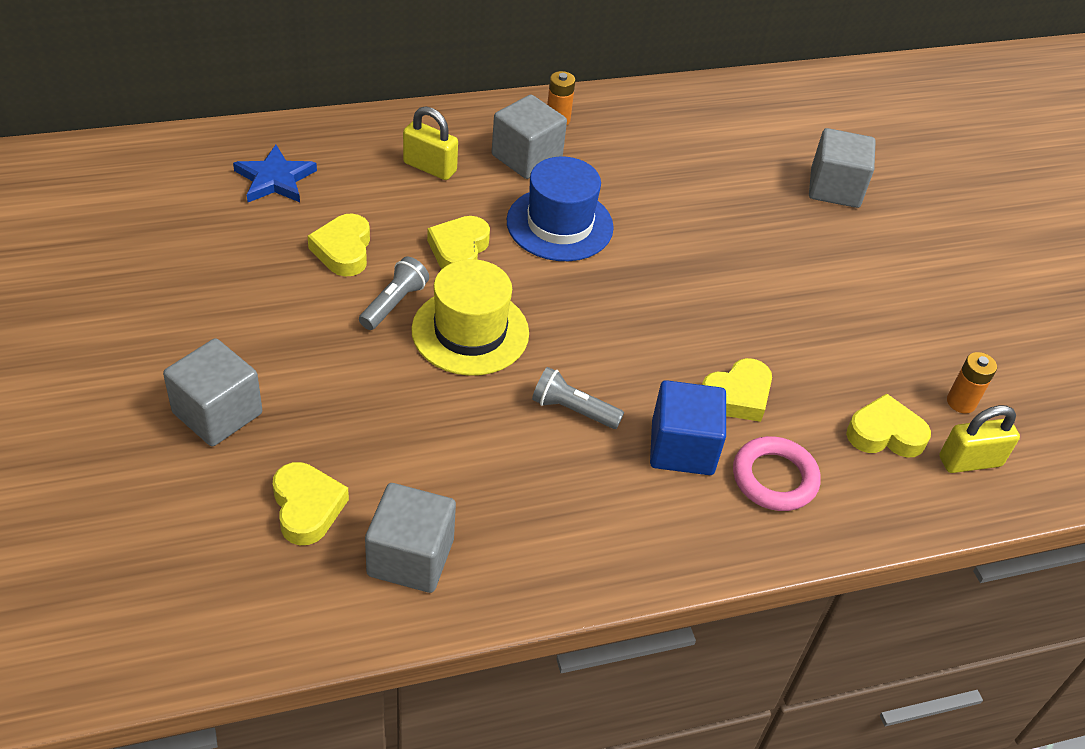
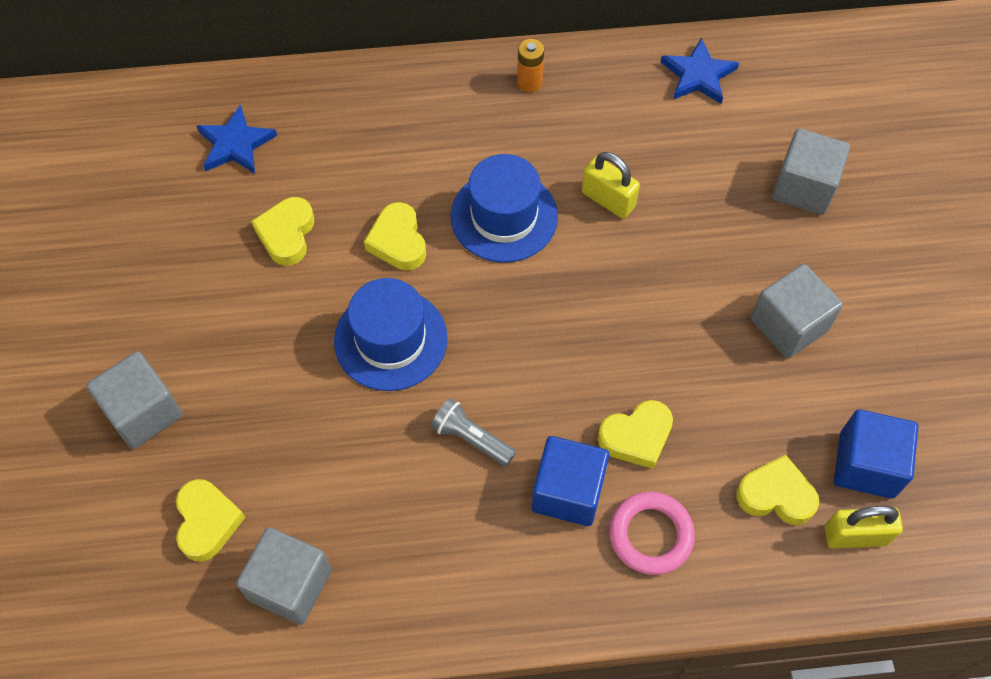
camera: 15 degrees right, 15 degrees up
grey flashlight [359,257,429,330] -> none
yellow padlock [403,106,458,180] -> yellow padlock moved to [582,152,640,219]
yellow hat [411,259,529,376] -> blue hat [334,278,448,391]
yellow heart [427,216,490,269] -> yellow heart turned 45 degrees counterclockwise [364,202,426,271]
grey cube [492,95,567,179] -> grey cube moved to [751,264,843,358]
orange battery [947,352,997,413] -> blue cube [834,409,919,499]
none -> blue star [661,38,739,104]

